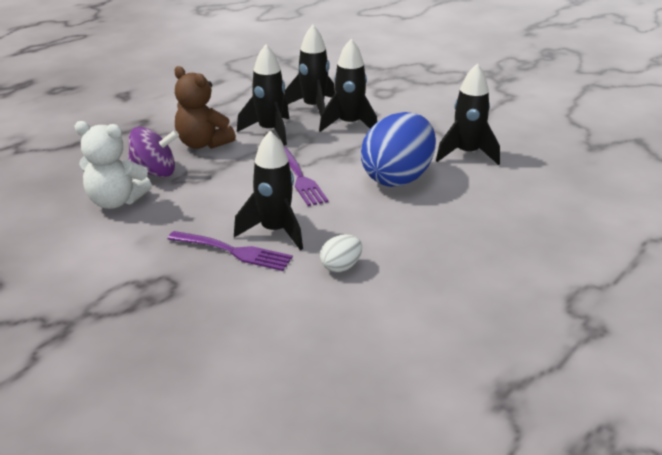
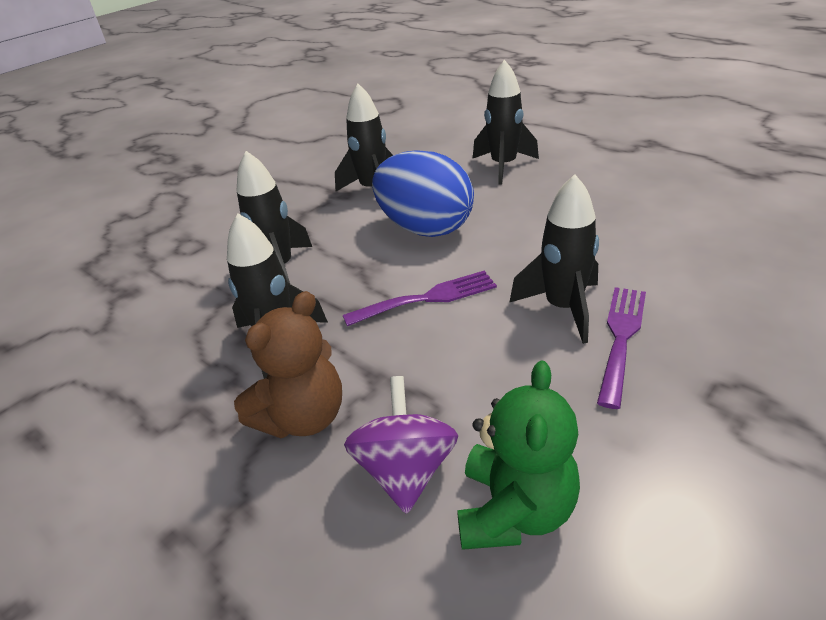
camera: 85 degrees left, 5 degrees up
white teddy bear [74,121,152,209] -> green teddy bear [457,360,580,550]
black rocket [284,25,335,116] -> black rocket moved to [473,60,539,184]
white egg [320,235,362,272] -> none

